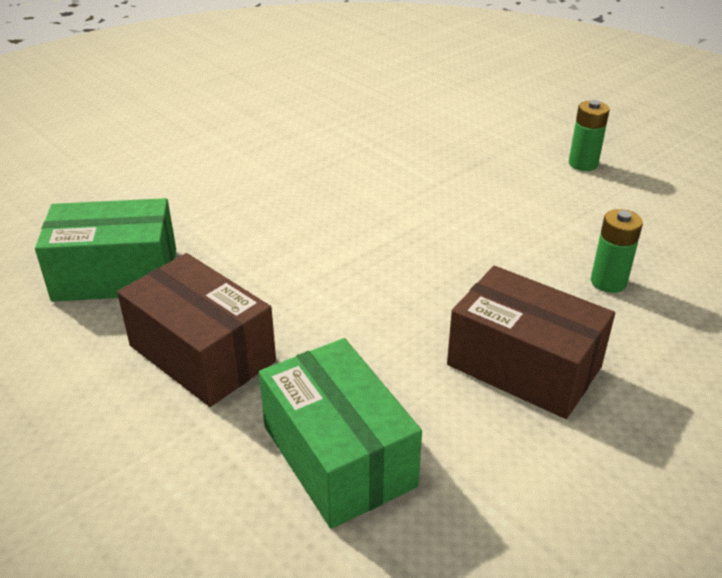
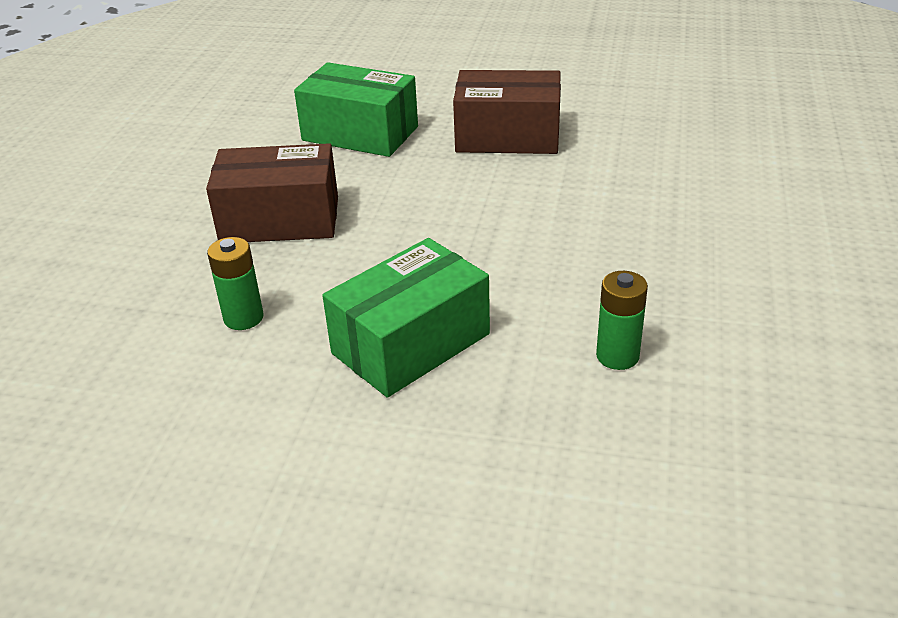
camera: 145 degrees right, 0 degrees up
green box [35,198,176,302] -> green box moved to [322,238,490,398]
green battery [569,100,610,171] -> green battery moved to [596,271,648,370]

